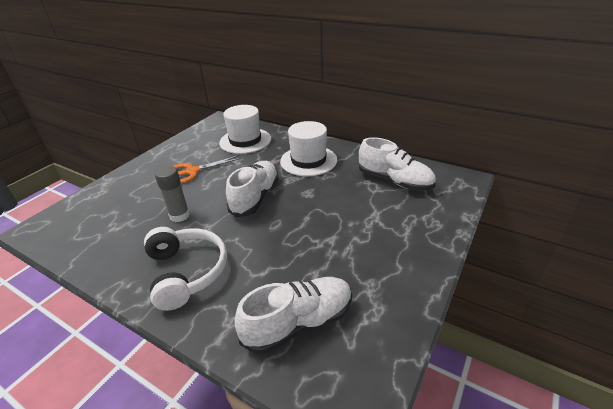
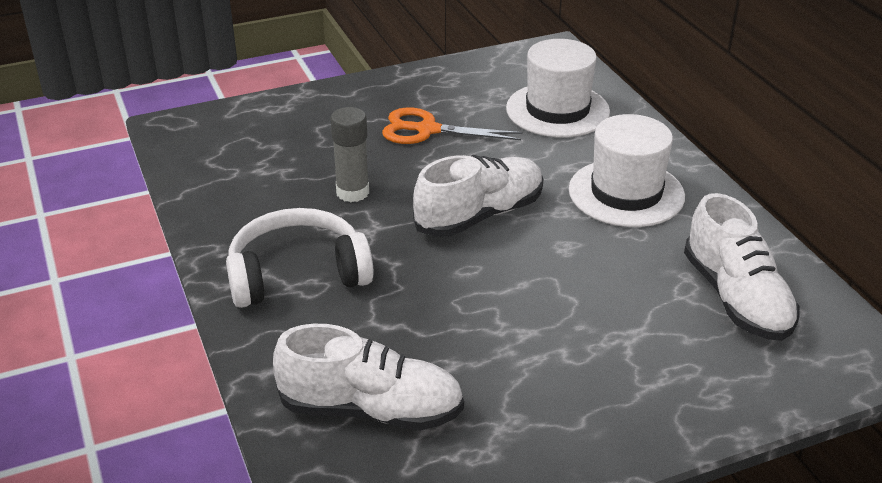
camera: 35 degrees right, 0 degrees up
white headphones [144,227,227,311] -> white headphones turned 120 degrees counterclockwise [226,208,374,308]

